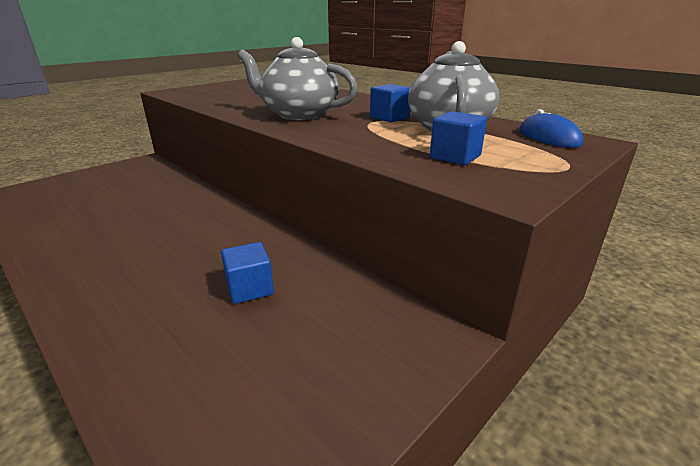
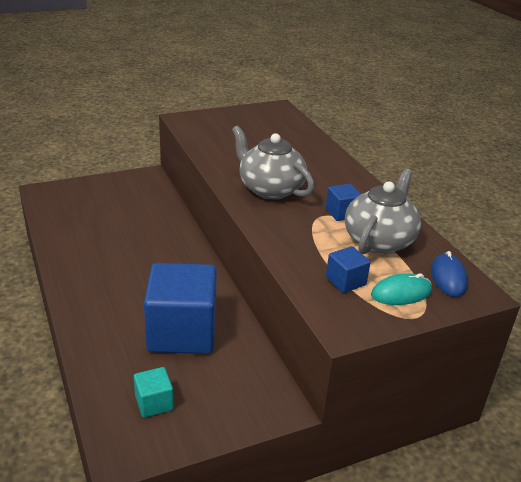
camera: 20 degrees right, 5 degrees up
blue cube [221,242,274,304] -> blue cube [144,263,217,354], size x2.26
none -> turquoise cube [134,367,174,418]
none -> turquoise mouse [371,273,432,305]

